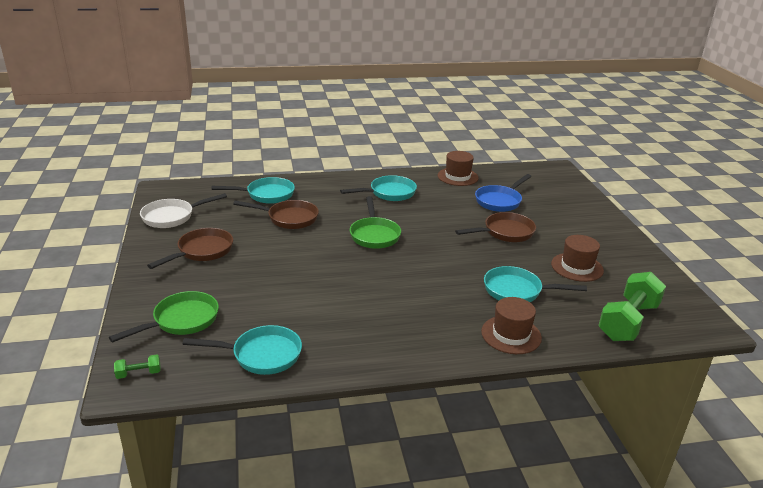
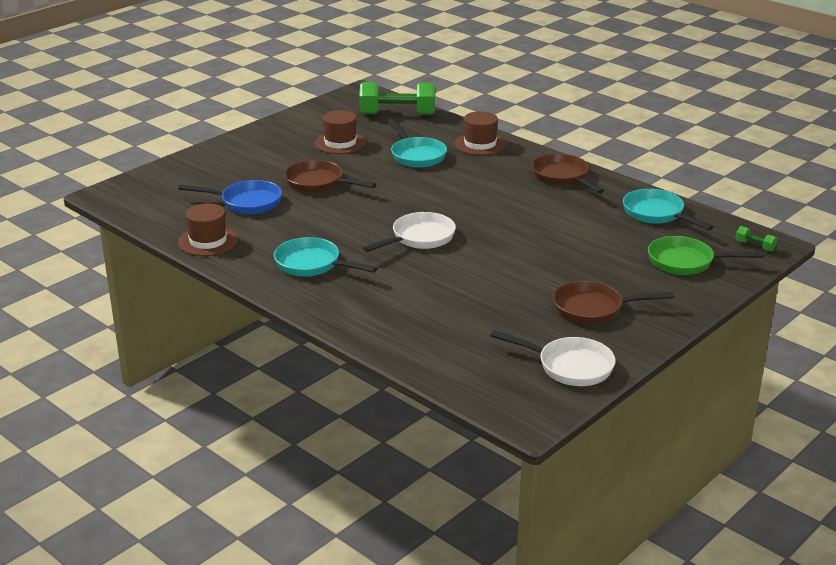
camera: 125 degrees left, 0 degrees up
turquoise pan [212,177,295,204] -> none
brown pan [233,200,319,229] -> brown pan moved to [531,153,604,193]
green pan [350,196,401,249] -> white pan [363,212,456,252]

